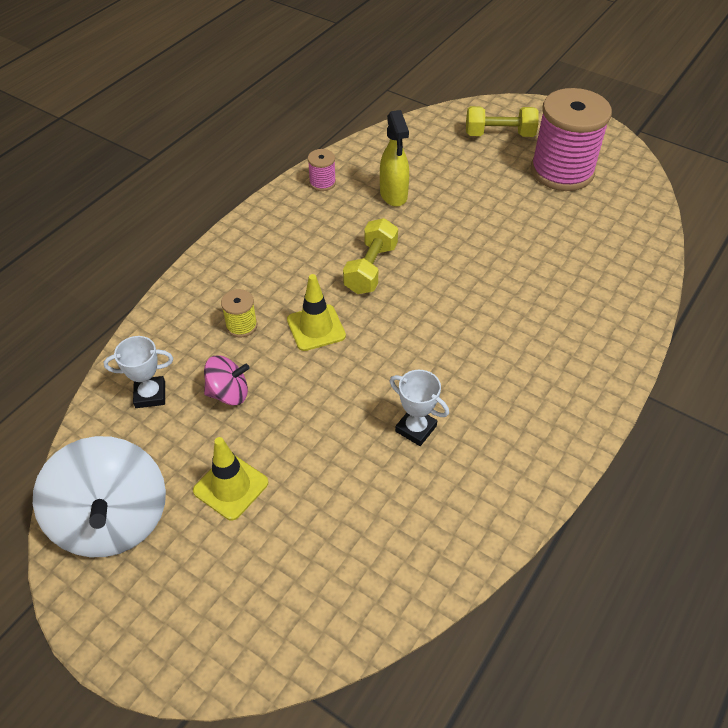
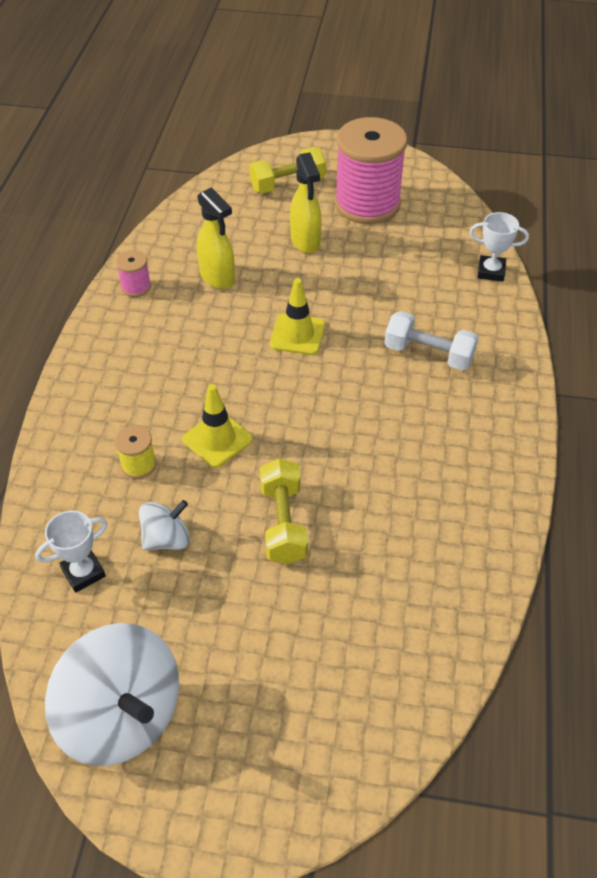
camera: 25 degrees left, 0 degrees up
yellow traffic cone [193,437,268,521] -> yellow traffic cone moved to [270,278,325,355]
pink spinning top [204,356,249,405] -> white spinning top [139,500,190,550]
yellow dumbbell [343,218,398,294] -> yellow dumbbell moved to [260,459,308,564]
white trophy [390,370,449,446] -> white trophy moved to [469,212,529,282]
none -> yellow spray bottle [290,152,321,253]
none -> white dumbbell [384,311,479,371]

